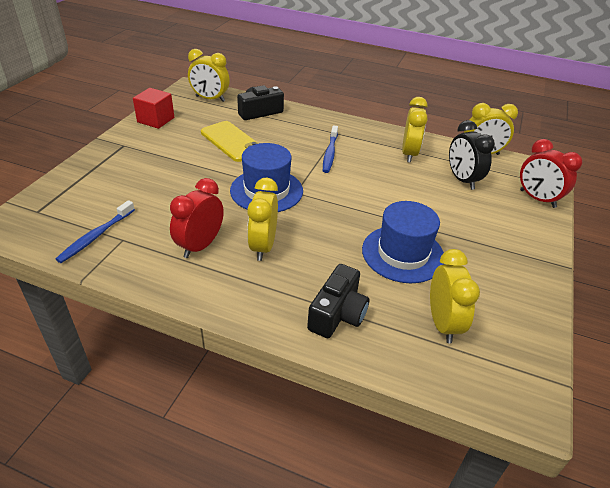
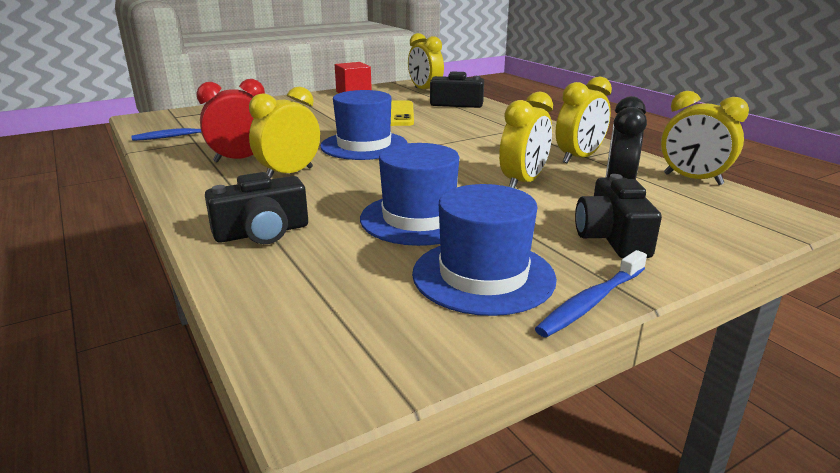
camera: 40 degrees right, 15 degrees down
blue toothbrush [323,125,338,173] -> blue toothbrush moved to [535,250,647,337]
yellow clock [430,249,480,344] -> yellow clock moved to [499,92,553,188]
red clock [520,139,582,208] -> none
none -> blue hat [412,184,557,316]
none -> black camera [575,174,662,258]

